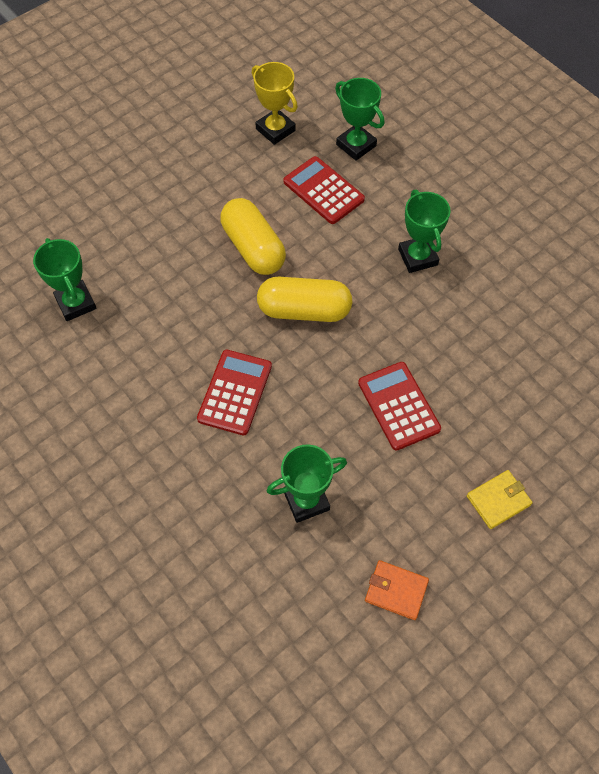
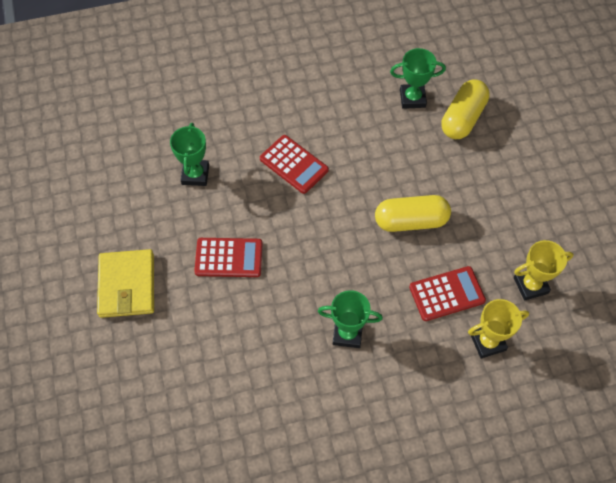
camera: 115 degrees right, 0 degrees up
yellow capsule [257,277,353,322] -> yellow capsule moved to [442,79,490,139]
green trophy [335,78,385,161] -> yellow trophy [468,299,529,359]
orange wallet [365,560,429,620] -> none
yellow wallet [467,470,533,529] -> yellow wallet [97,249,154,318], size x1.76

